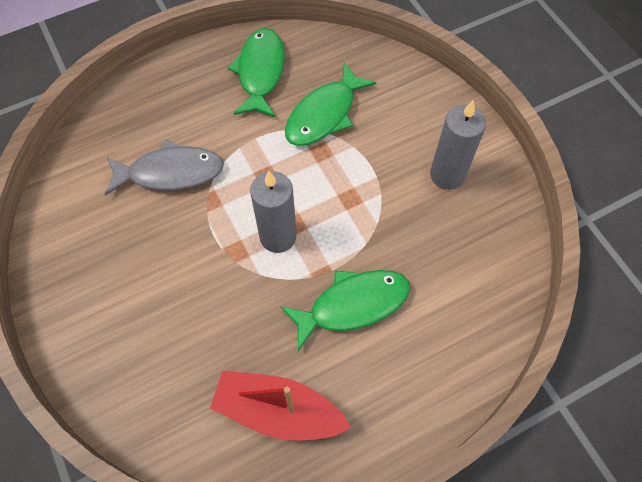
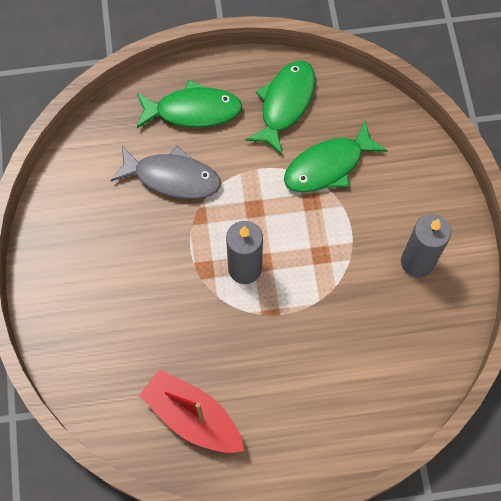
camera: 20 degrees right, 5 degrees up
green fish [280,270,410,351] -> green fish moved to [137,80,242,128]

